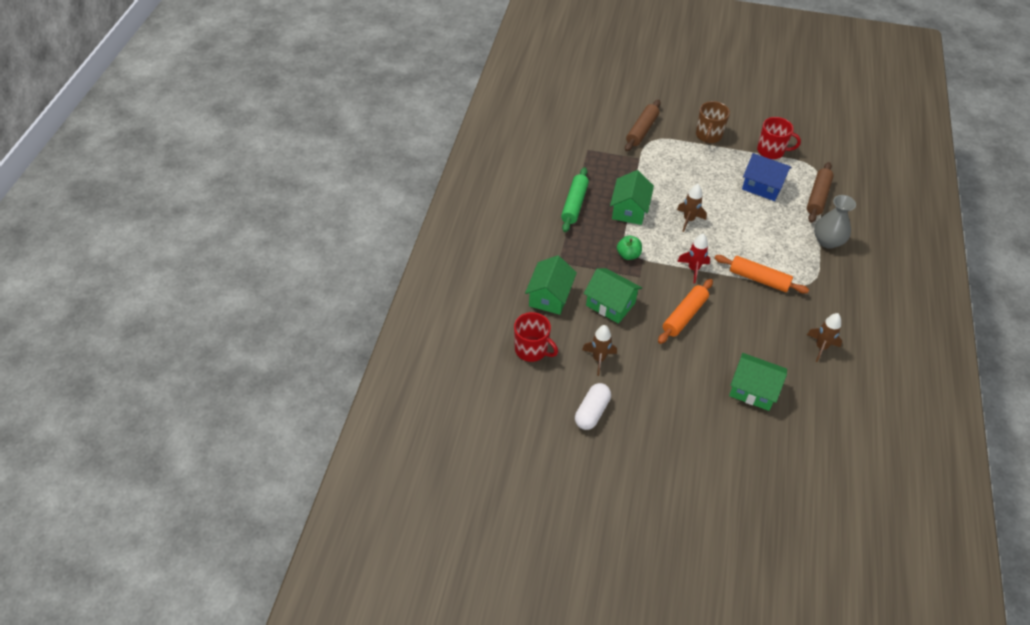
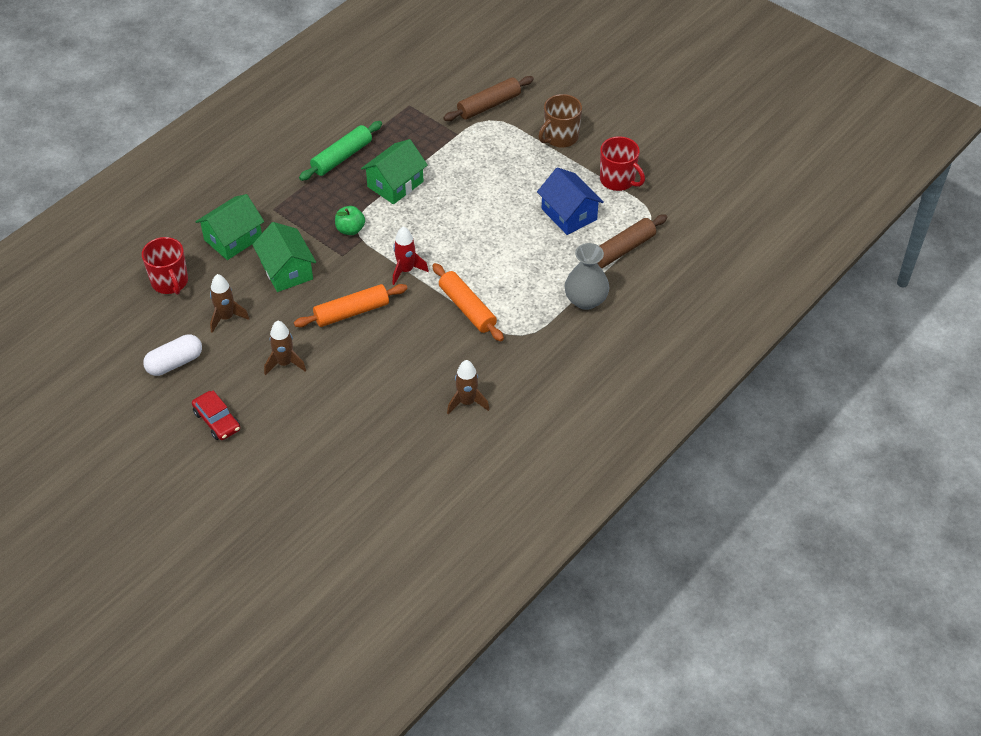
camera: 30 degrees right, 0 degrees up
brown rocket [677,184,707,232] -> brown rocket moved to [264,320,306,375]
green house [729,353,787,411] -> none
none -> red car [192,391,240,440]

